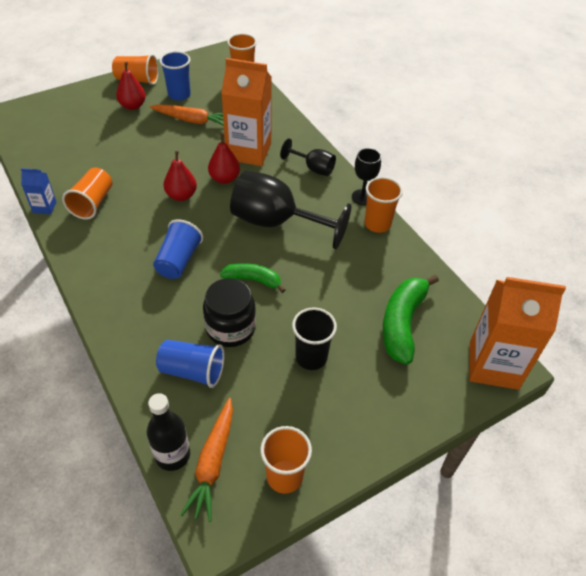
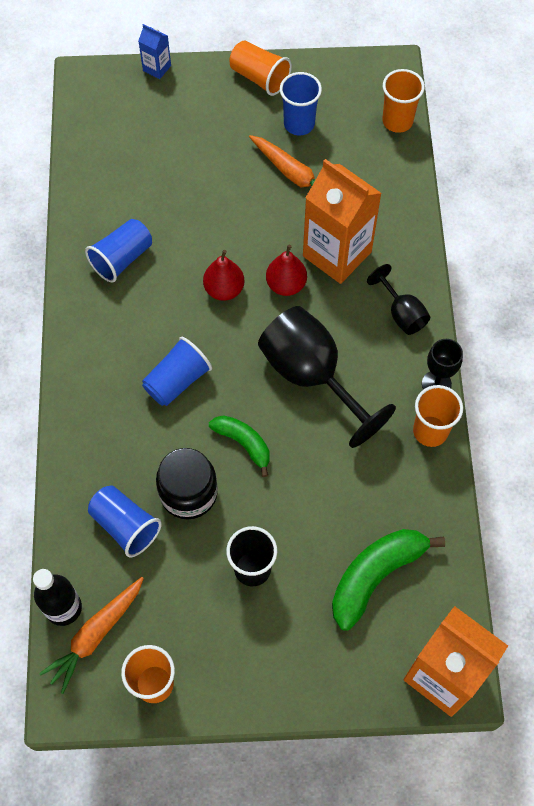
camera: 30 degrees right, 15 degrees up
blue carton [21,168,57,214] -> blue carton moved to [138,24,171,79]
orange cup [62,168,113,220] -> blue cup [85,219,152,282]
red pear [116,62,146,110] -> none

